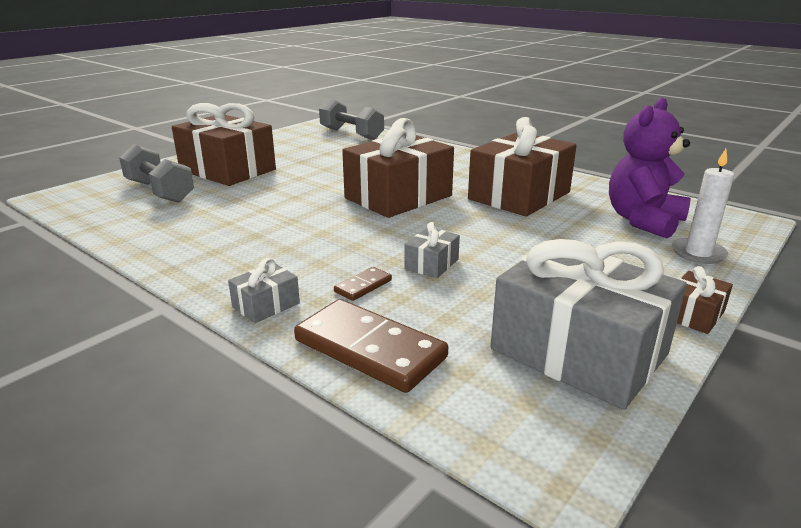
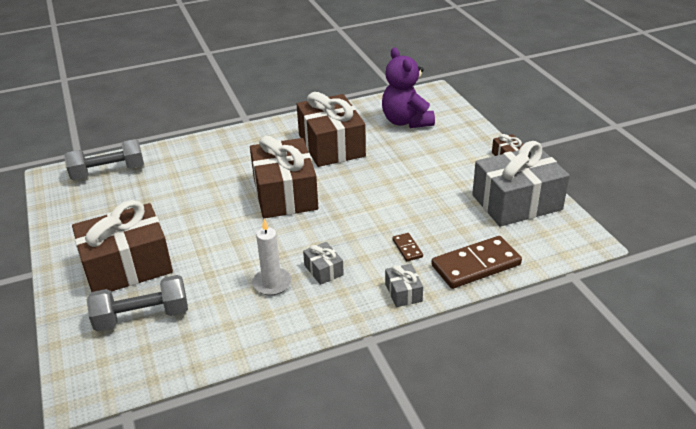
camera: 60 degrees left, 10 degrees up
grey gift [404,222,460,278] -> grey gift moved to [303,242,344,285]
white candle [672,149,734,264] -> white candle moved to [252,219,292,296]

